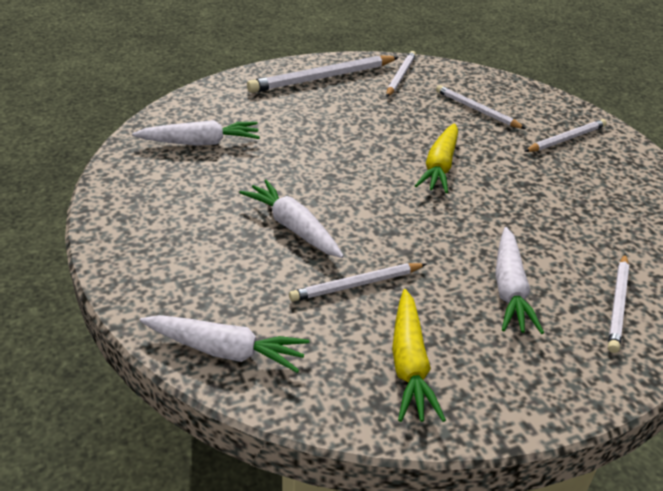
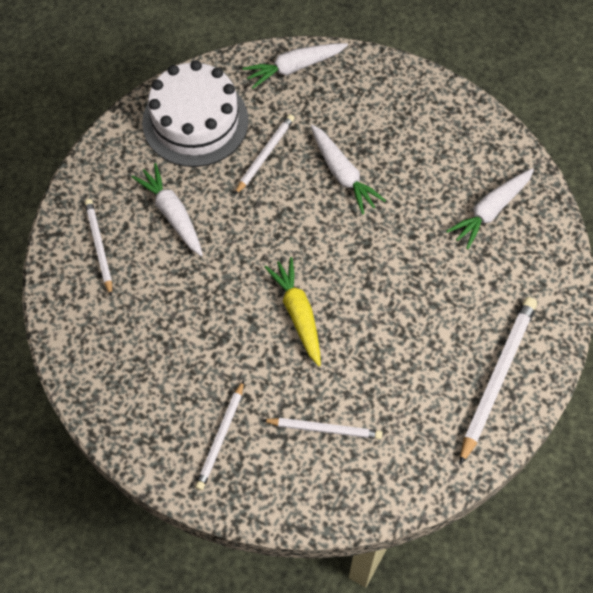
camera: 145 degrees right, 25 degrees up
white carrot [239,180,344,258] -> white carrot turned 45 degrees clockwise [311,125,386,215]
white pencil [386,51,416,97] -> none
yellow carrot [392,289,446,422] -> white cake [142,60,249,167]

